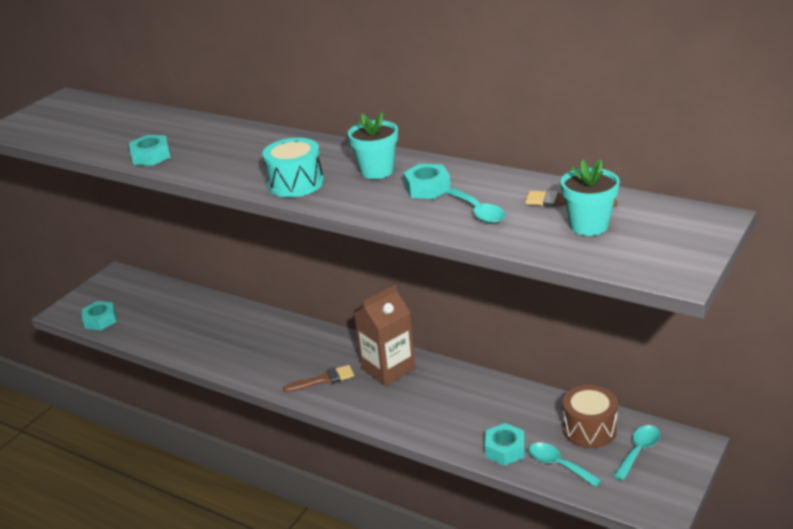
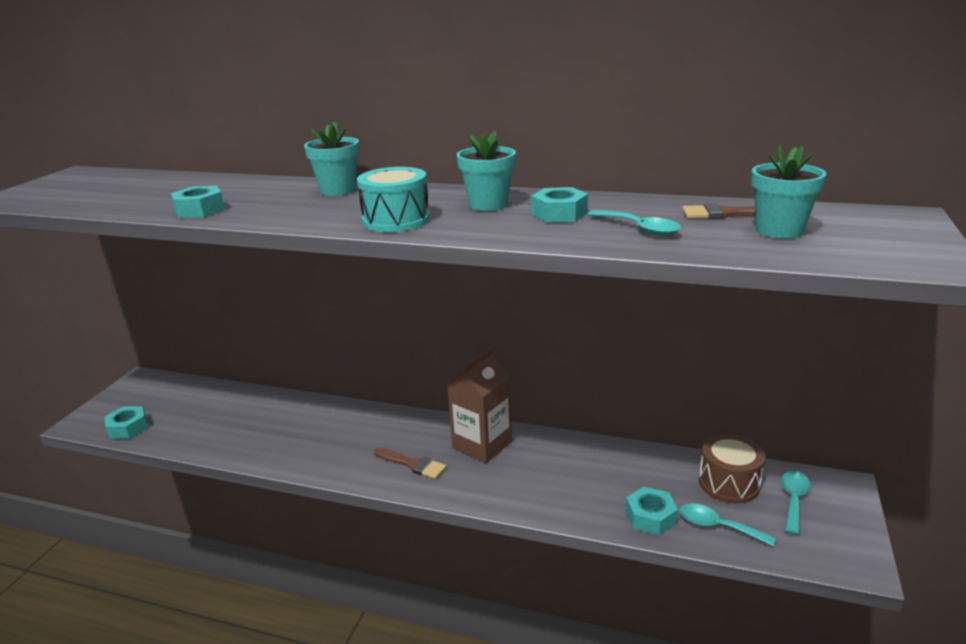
camera: 15 degrees left, 5 degrees down
brown brush [283,365,354,393] -> brown brush turned 60 degrees clockwise [374,447,446,479]
none -> turquoise flower pot [304,121,359,196]

